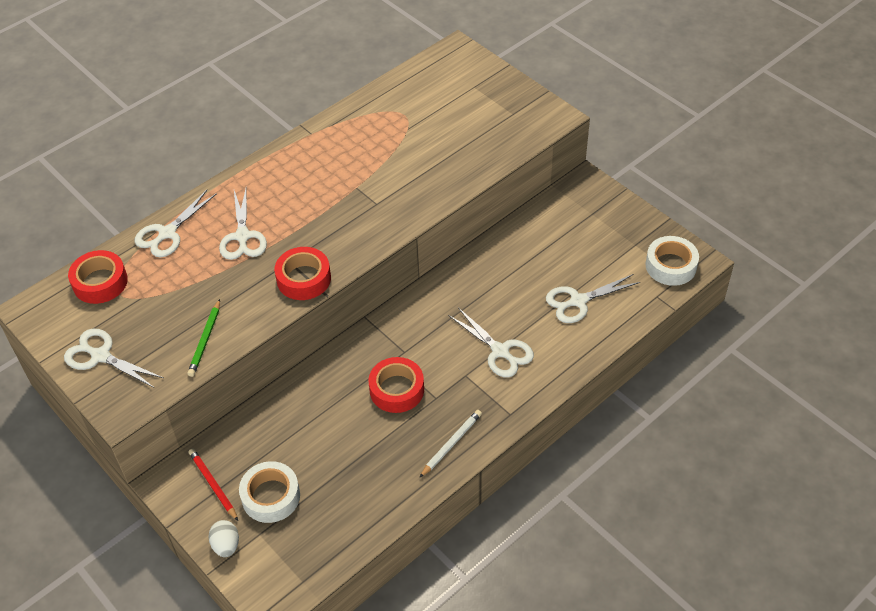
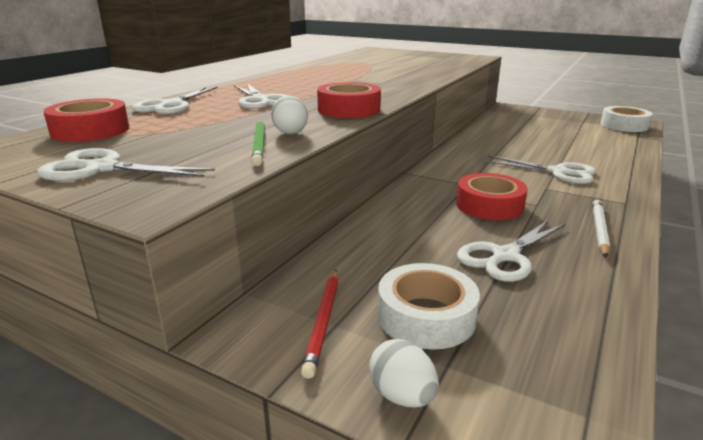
camera: 20 degrees left, 25 degrees down
red pencil [188,448,238,521] -> red pencil turned 120 degrees counterclockwise [301,270,339,379]
white scissors [546,274,640,323] -> white scissors moved to [457,220,566,282]
none -> white egg [271,96,308,134]

